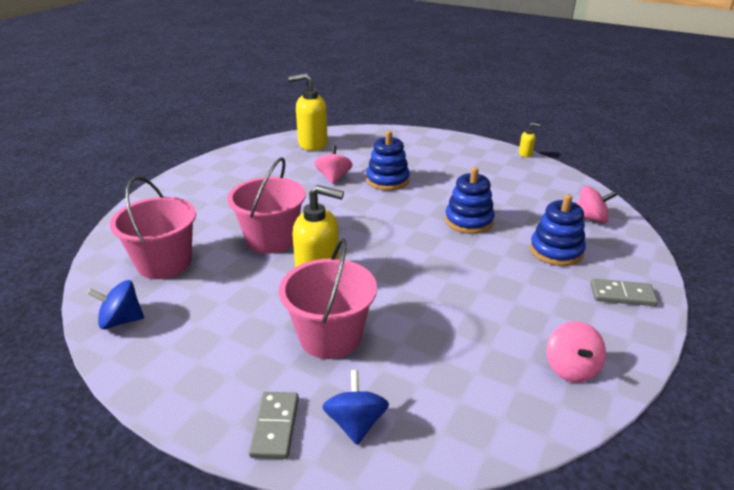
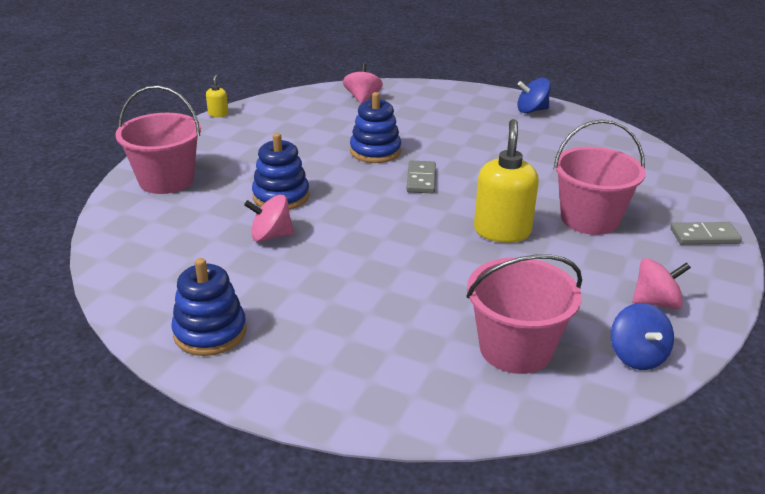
camera: 95 degrees left, 0 degrees up
pink bucket [227,157,306,254] -> pink bucket moved to [115,86,201,194]
yellow soap dispenser [288,73,328,151] -> none
blue spinning top [322,370,389,445] -> blue spinning top moved to [517,78,551,113]
blue stacking toy [530,194,586,266] -> blue stacking toy moved to [171,258,246,356]
pink spinning top [547,321,606,383] -> pink spinning top moved to [632,258,691,309]
grey domino [590,279,658,306] -> grey domino moved to [407,161,436,193]

